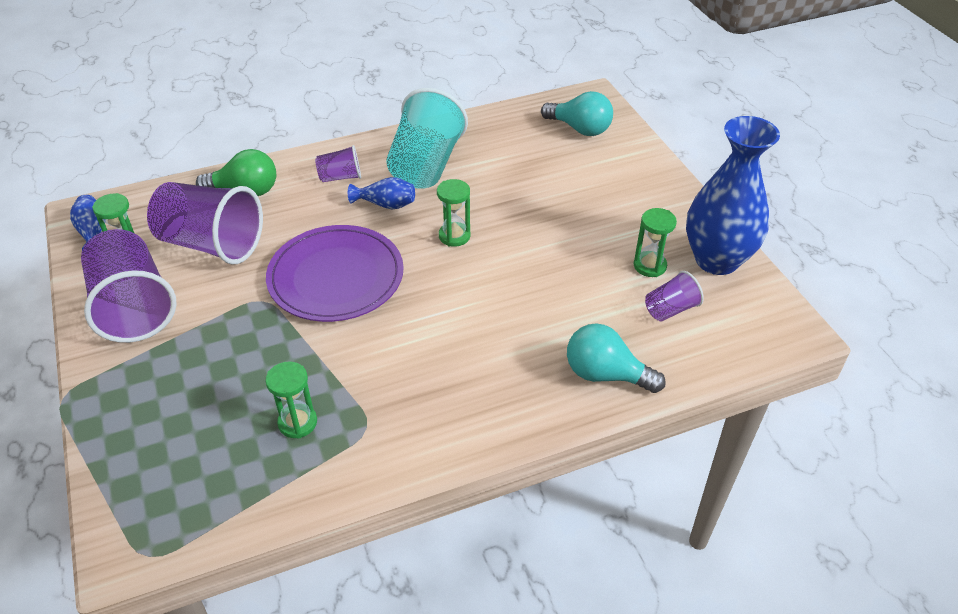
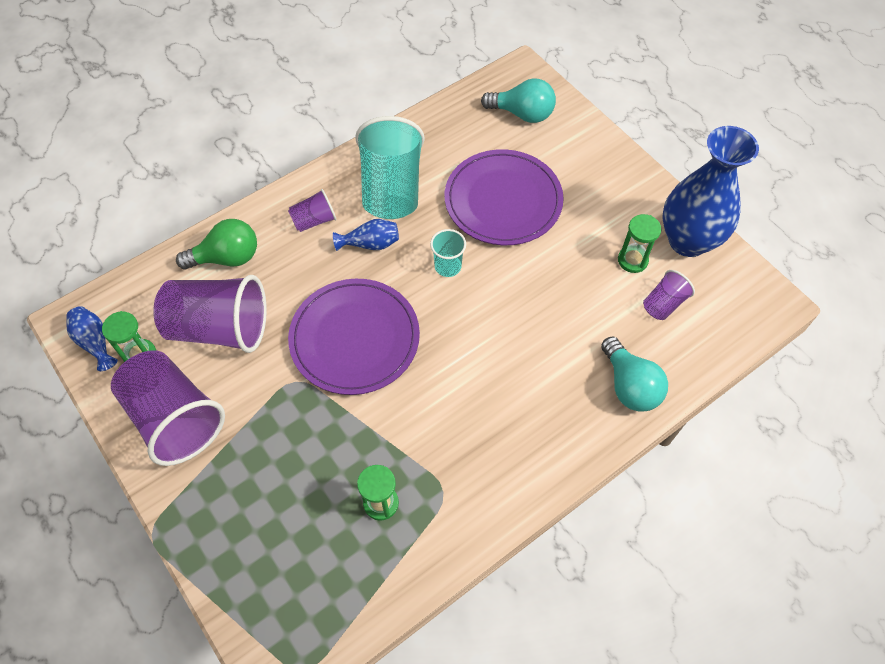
camera: 15 degrees left, 15 degrees up
green hourglass [437,179,471,247] -> turquoise cup [430,229,466,277]
turquoise light bulb [567,323,666,393] -> turquoise light bulb turned 120 degrees counterclockwise [601,336,668,412]
none -> purple plate [445,149,564,245]

